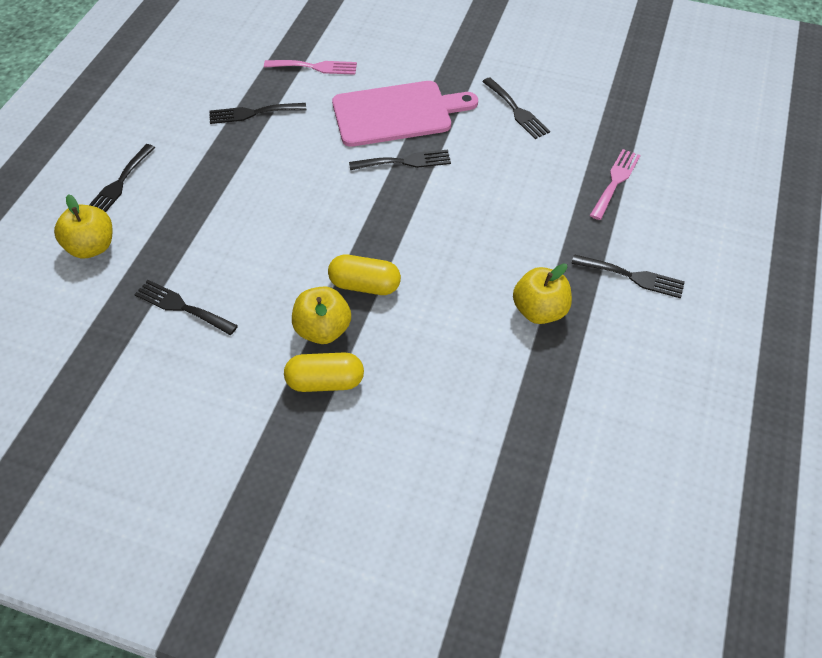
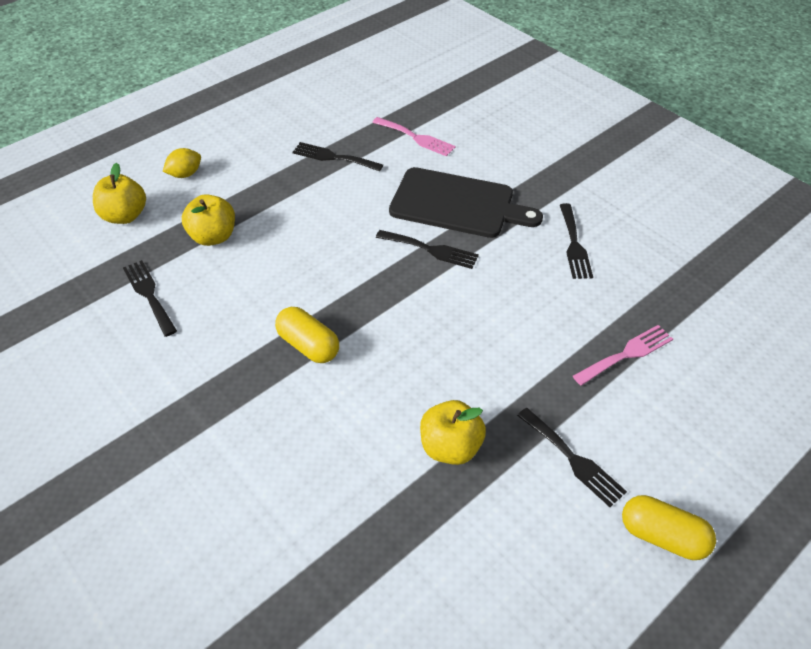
camera: 30 degrees right, 5 degrees down
black fork [89,144,155,212] -> yellow lemon [163,148,201,178]
yellow capsule [284,352,364,392] -> yellow capsule moved to [622,495,716,560]
yellow apple [292,286,351,344] -> yellow apple moved to [182,194,235,246]
pink cutting board [332,81,478,147] -> black cutting board [389,167,543,238]

